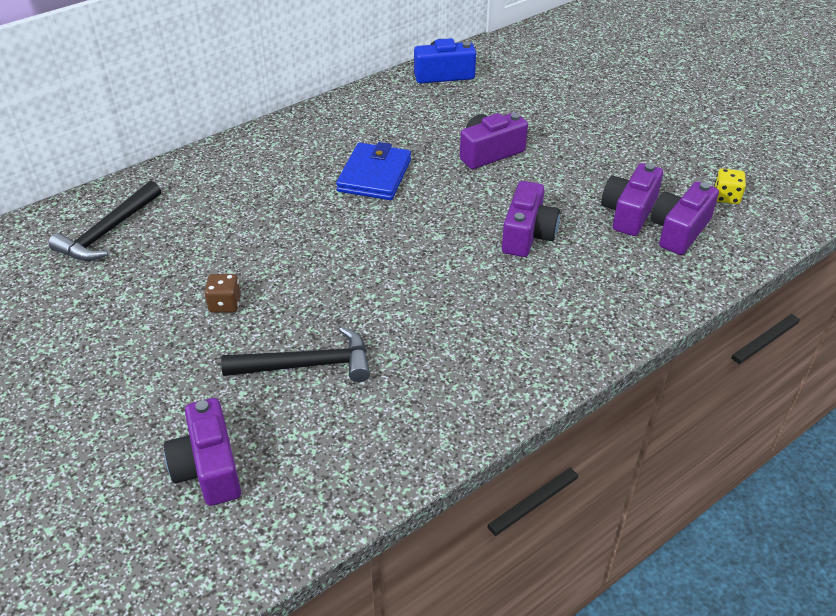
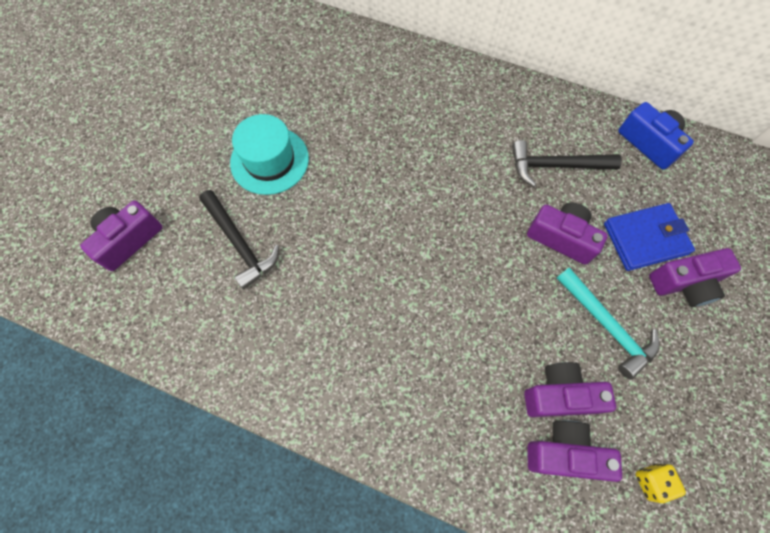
camera: 60 degrees right, 25 degrees up
black hammer [49,181,161,261] -> black hammer moved to [512,140,622,187]
brown dice [204,274,241,313] -> turquoise hat [230,114,309,195]
blue wallet [336,142,411,200] -> blue wallet moved to [604,203,695,271]
purple camera [502,181,560,257] -> purple camera moved to [649,248,741,307]
none -> turquoise hammer [557,267,660,380]

